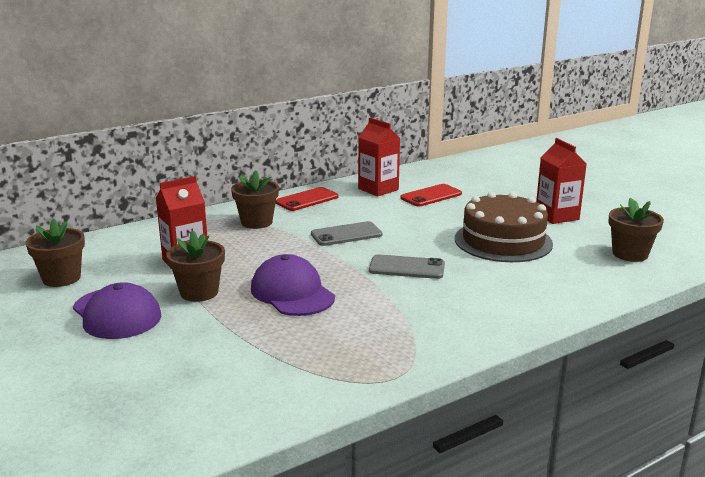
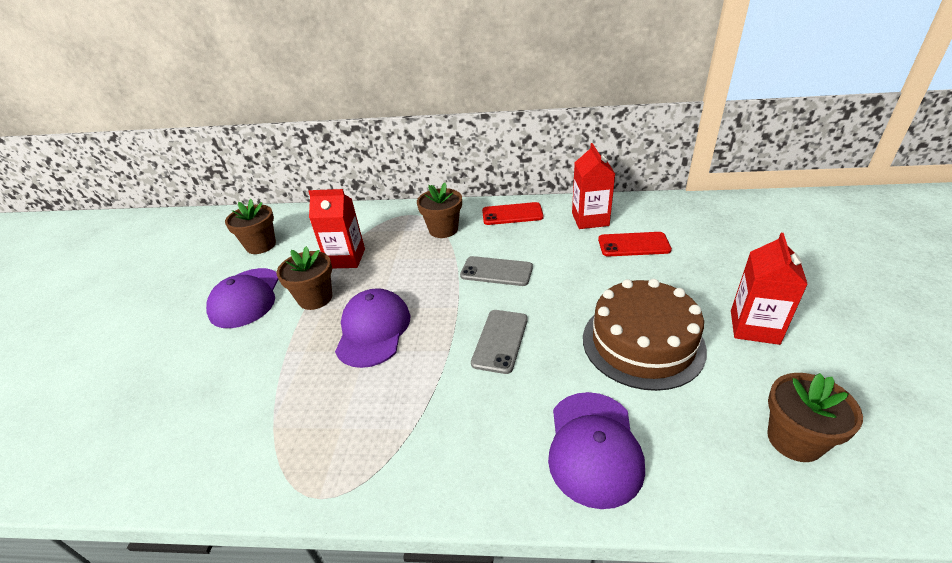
camera: 40 degrees right, 15 degrees up
grey phone [369,255,445,279] -> grey phone turned 60 degrees clockwise [471,310,528,374]
none -> purple cap [548,392,645,509]

